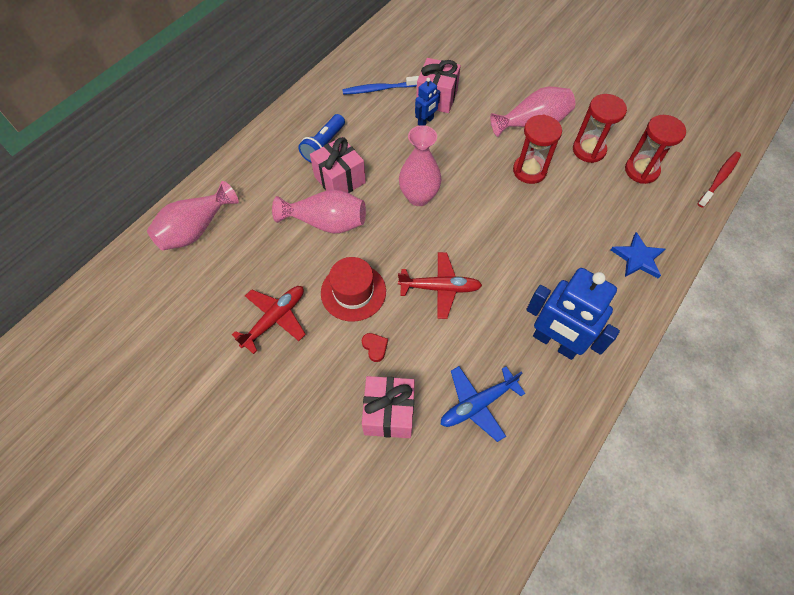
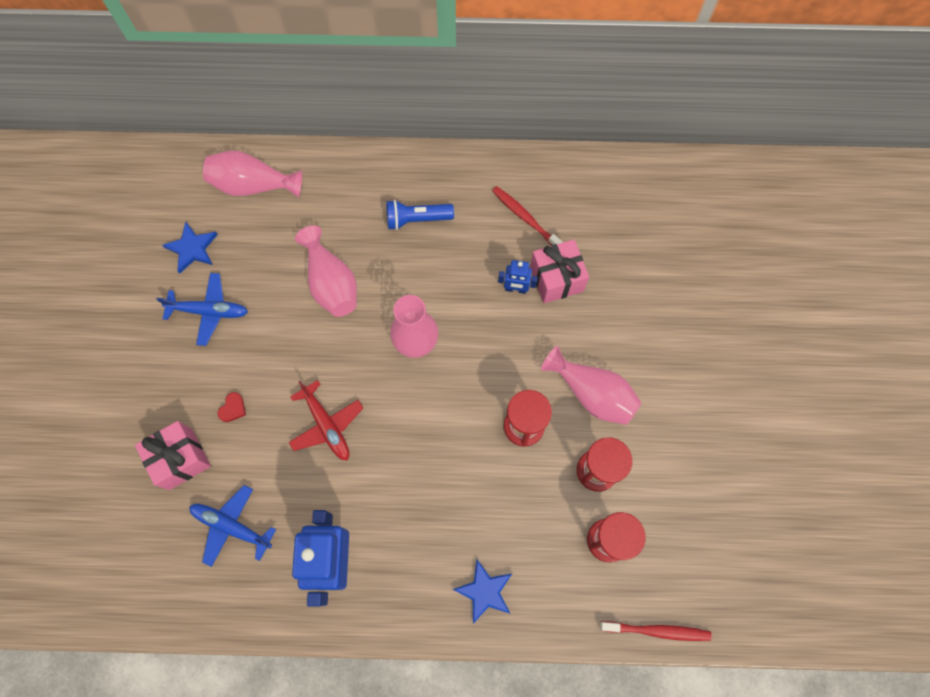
camera: 55 degrees right, 10 degrees up
red plane [232,286,306,354] -> blue plane [156,273,248,346]
pink gift [310,137,366,193] -> none
red hat [321,257,386,322] -> none
blue toothbrush [342,76,419,95] -> red toothbrush [492,186,563,245]
none -> blue star [162,221,218,273]

